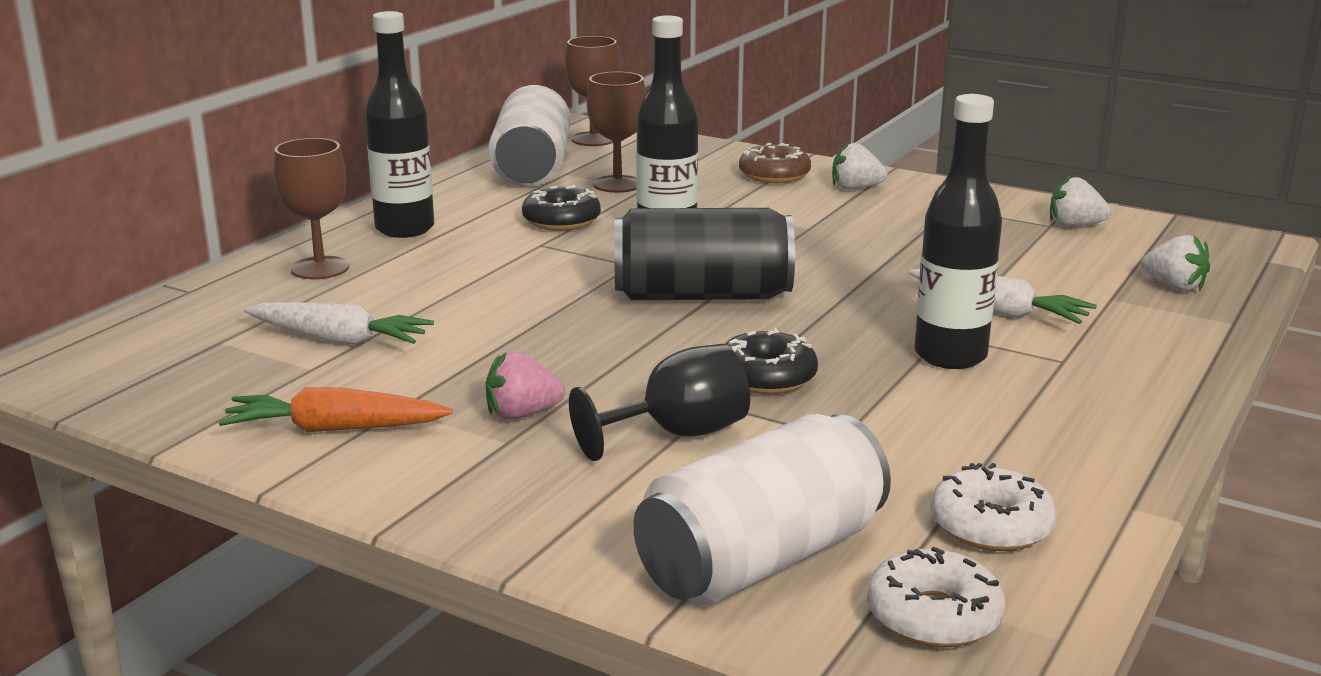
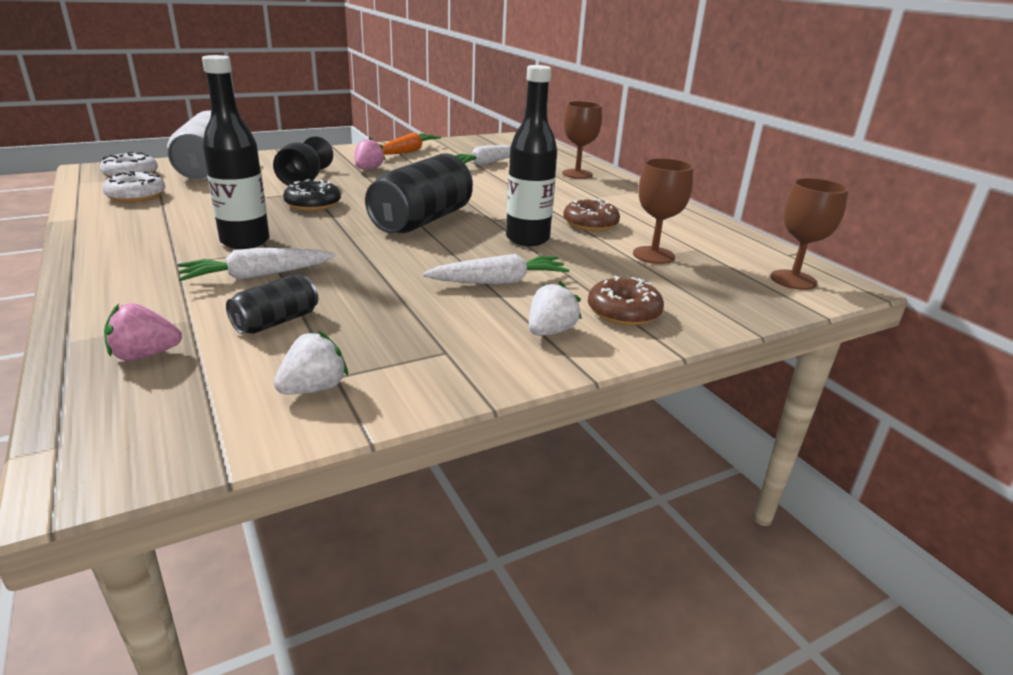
camera: 120 degrees right, 5 degrees up
black bottle [365,11,434,238] -> none
white can [489,85,571,187] -> none
black donut [522,185,601,231] -> brown donut [563,198,620,231]
white strawberry [1141,235,1210,291] -> pink strawberry [104,303,182,361]
none -> black can [226,274,318,334]
none -> white carrot [423,254,570,284]

